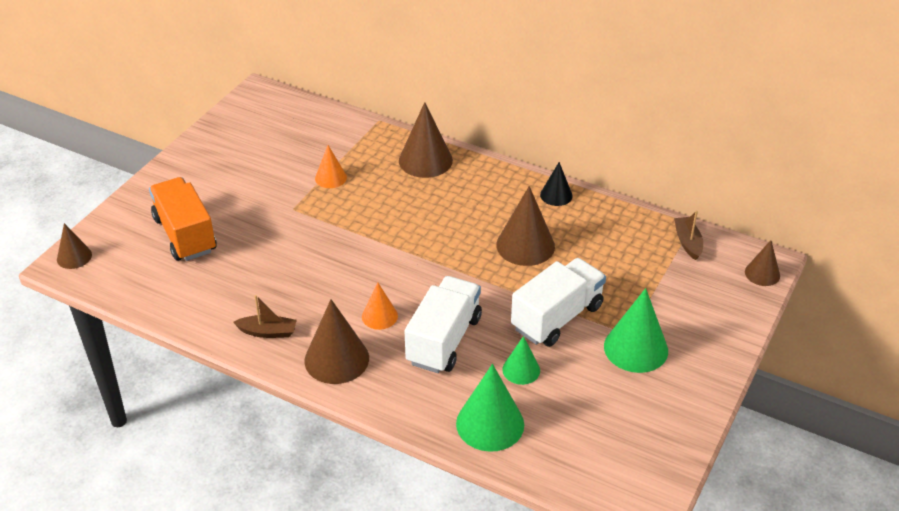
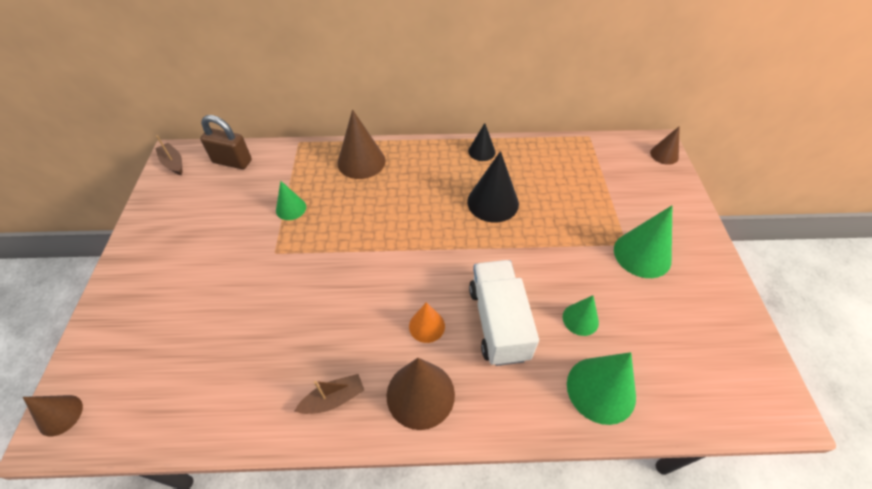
camera: 30 degrees left, 10 degrees up
orange truck [149,177,217,261] -> none
orange cone [315,145,347,188] -> green cone [276,181,306,220]
brown cone [496,186,555,266] -> black cone [467,151,519,223]
white truck [511,258,606,347] -> none
brown boat [674,210,703,260] -> brown boat moved to [155,135,182,175]
none -> brown padlock [200,115,252,169]

